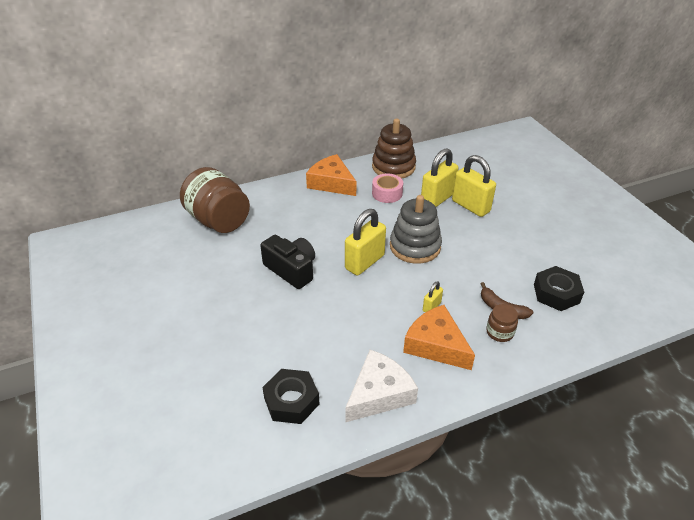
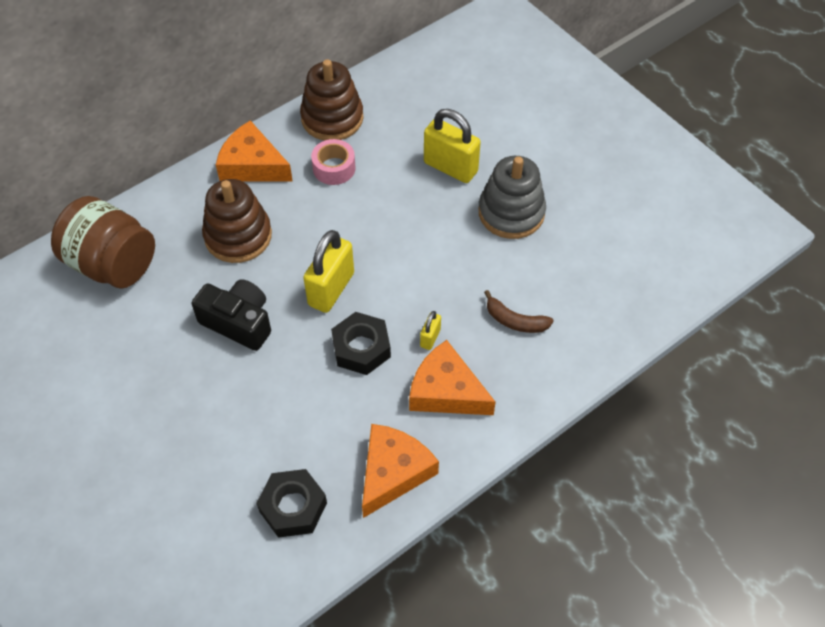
camera: 15 degrees left, 15 degrees up
white cheese [345,350,418,422] -> orange cheese [362,424,439,518]
grey stacking toy [390,195,442,264] -> grey stacking toy moved to [479,156,546,239]
yellow padlock [421,148,459,207] -> none
brown jar [486,304,518,342] -> none
black nut [534,266,584,311] -> black nut moved to [331,312,391,375]
none -> brown stacking toy [202,179,272,263]

